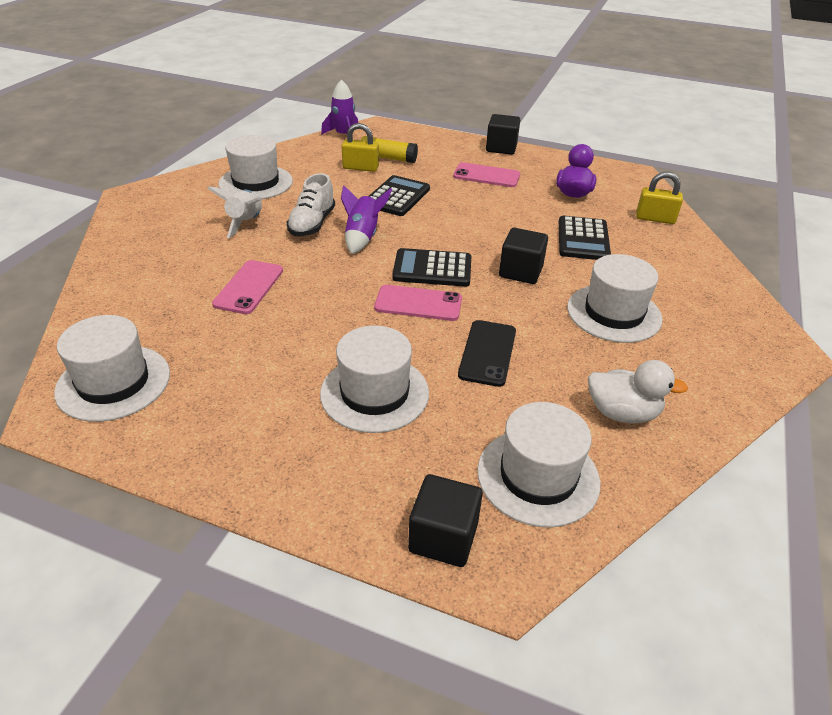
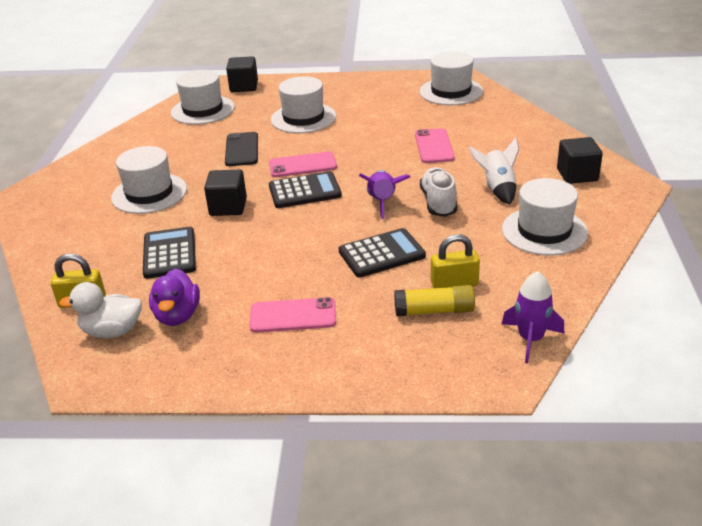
camera: 165 degrees right, 5 degrees down
black calculator [369,175,430,216] -> black calculator turned 120 degrees counterclockwise [339,228,426,277]
black cube [486,114,520,155] -> black cube moved to [557,137,603,184]
white duck [588,360,688,423] -> white duck moved to [59,282,142,338]

